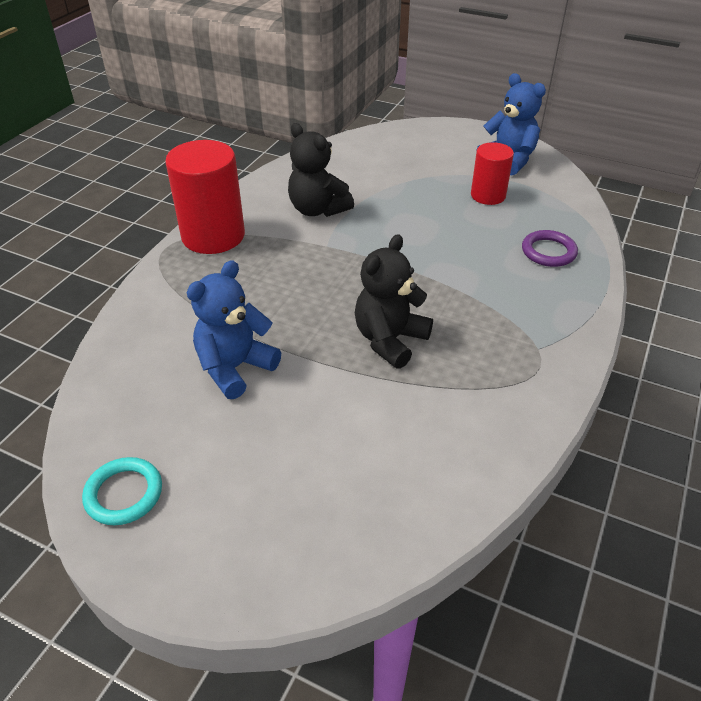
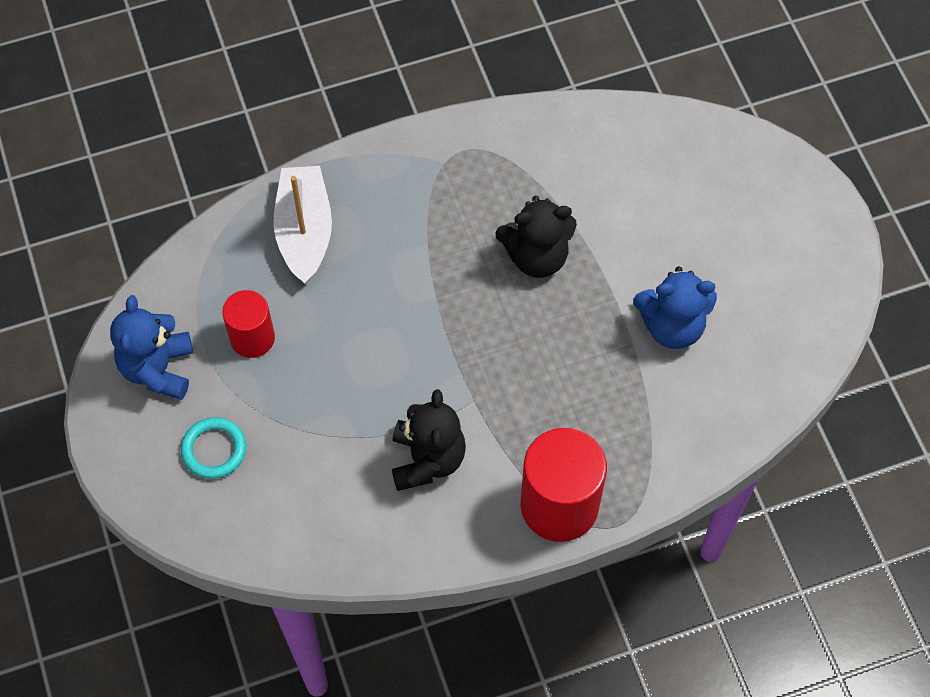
camera: 135 degrees left, 20 degrees up
turquoise ring [82,457,162,525] -> turquoise ring moved to [181,417,246,479]
purple ring [522,230,578,267] -> white boat [273,166,332,284]

